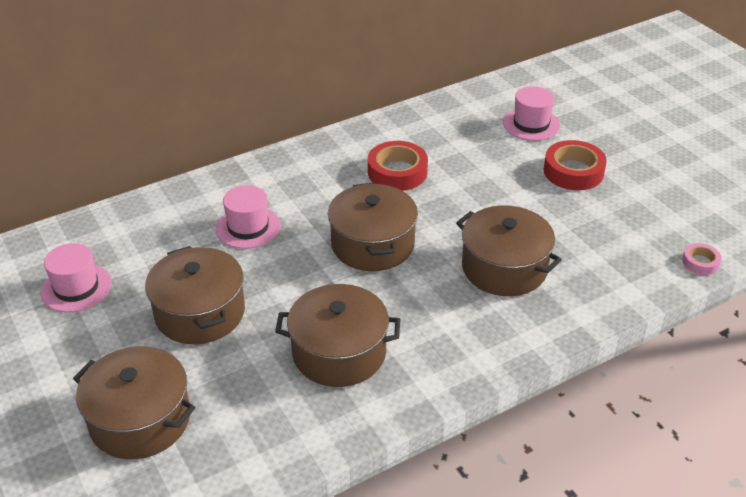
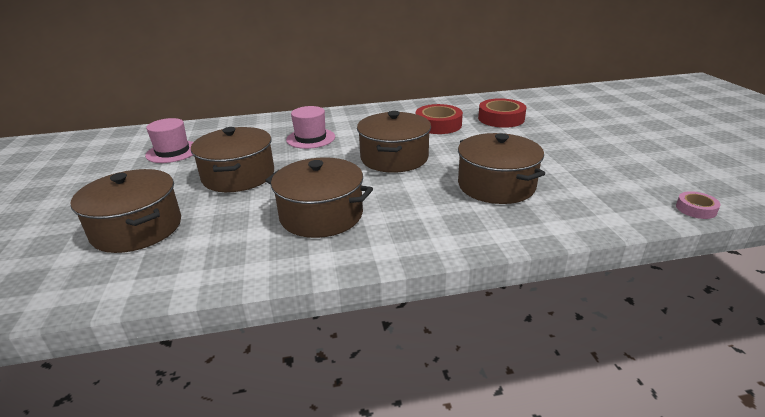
camera: 20 degrees right, 10 degrees down
pink hat [503,86,560,141] -> none
red tape [543,140,607,190] -> red tape moved to [478,98,526,128]

